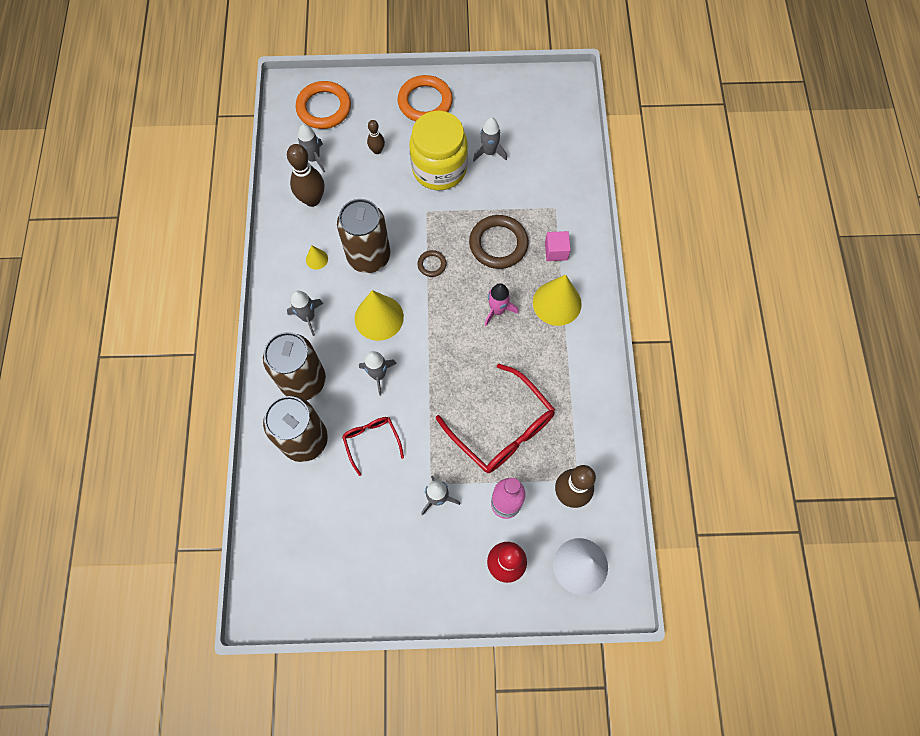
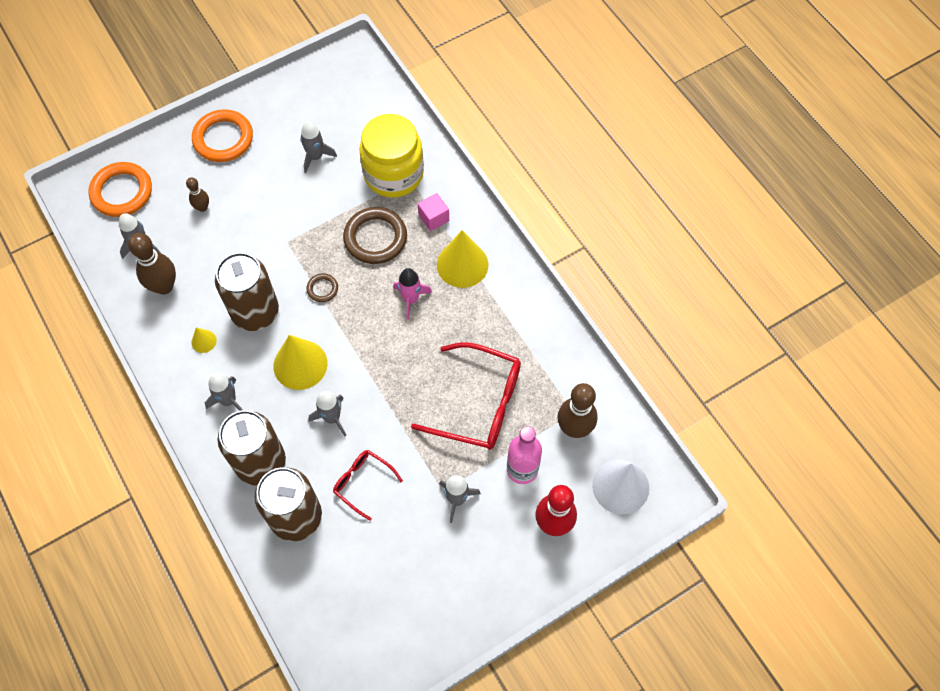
camera: 30 degrees left, 5 degrees down
yellow jar [409,111,468,190] -> yellow jar moved to [359,114,424,198]

